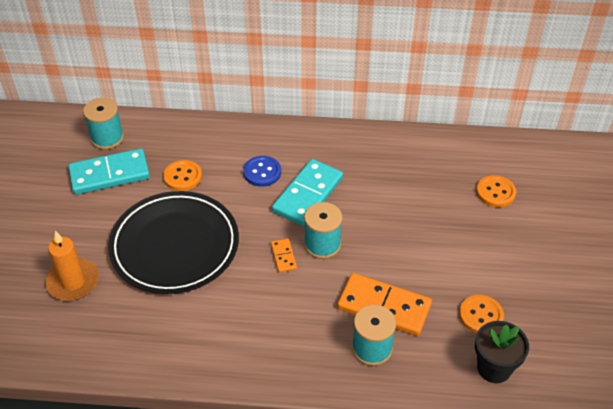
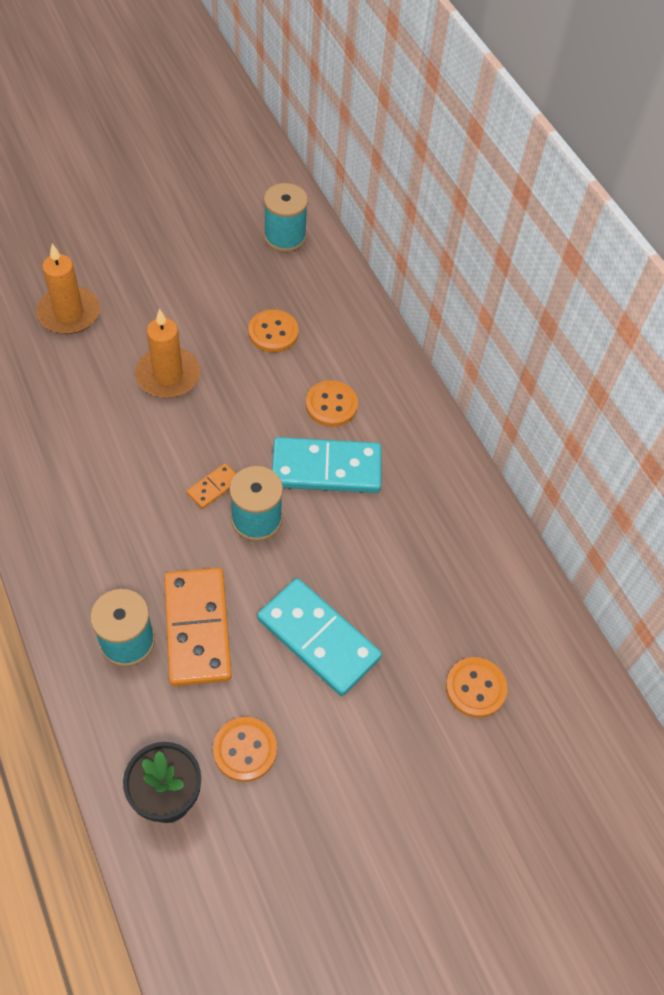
camera: 55 degrees right, 10 degrees up
turquoise domino [68,148,150,195] -> turquoise domino moved to [257,578,382,696]
black plate [108,191,239,294] -> orange candle [135,308,200,398]
blue button [243,156,281,187] -> orange button [306,381,358,427]

